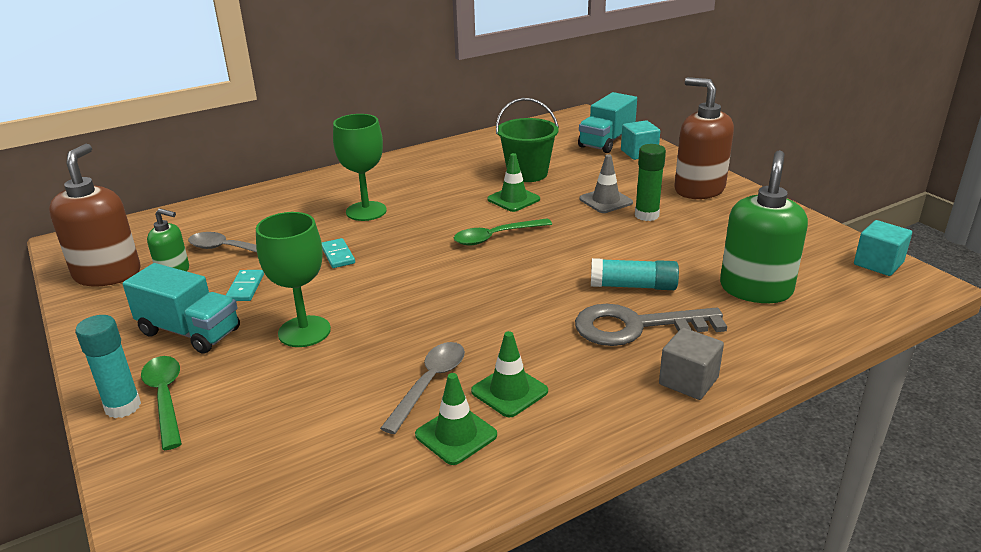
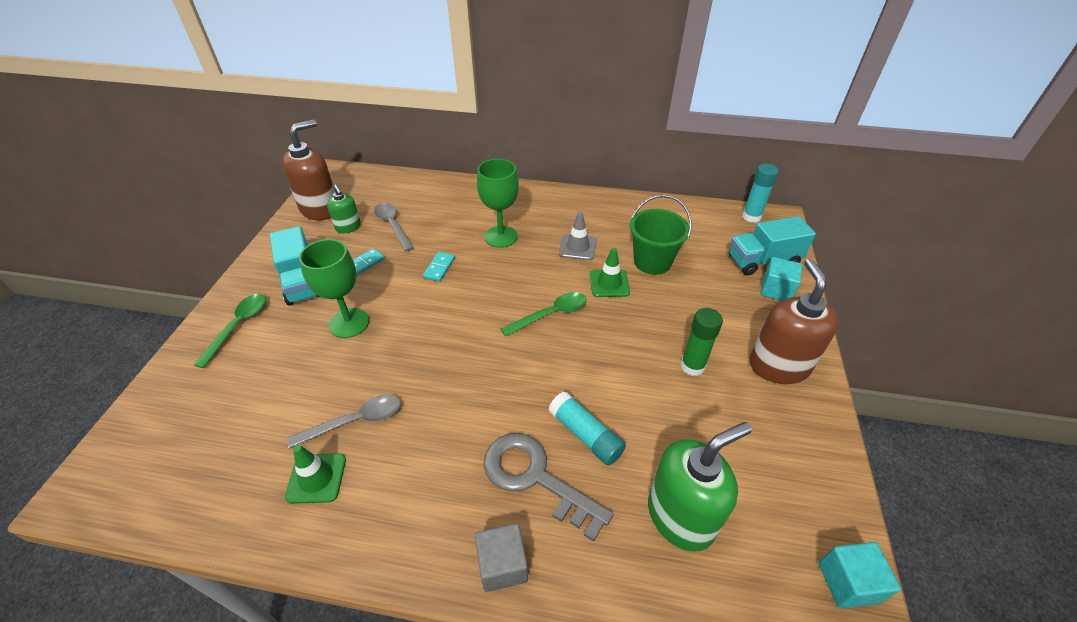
camera: 40 degrees right, 15 degrees up
turquoise glue stick [75,315,141,418] -> turquoise glue stick moved to [742,164,779,223]
green spoon [454,218,552,246] -> green spoon turned 135 degrees clockwise [501,292,587,336]
green traffic cone [471,331,548,418] -> none
grey traffic cone [579,154,633,213] -> grey traffic cone moved to [559,212,597,260]

